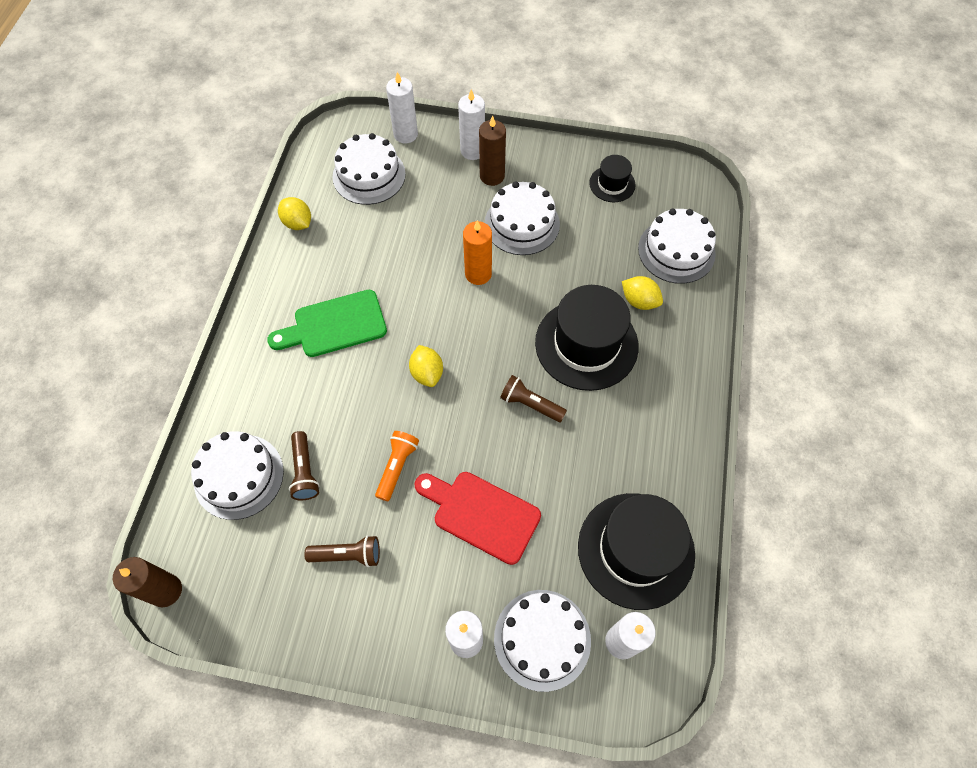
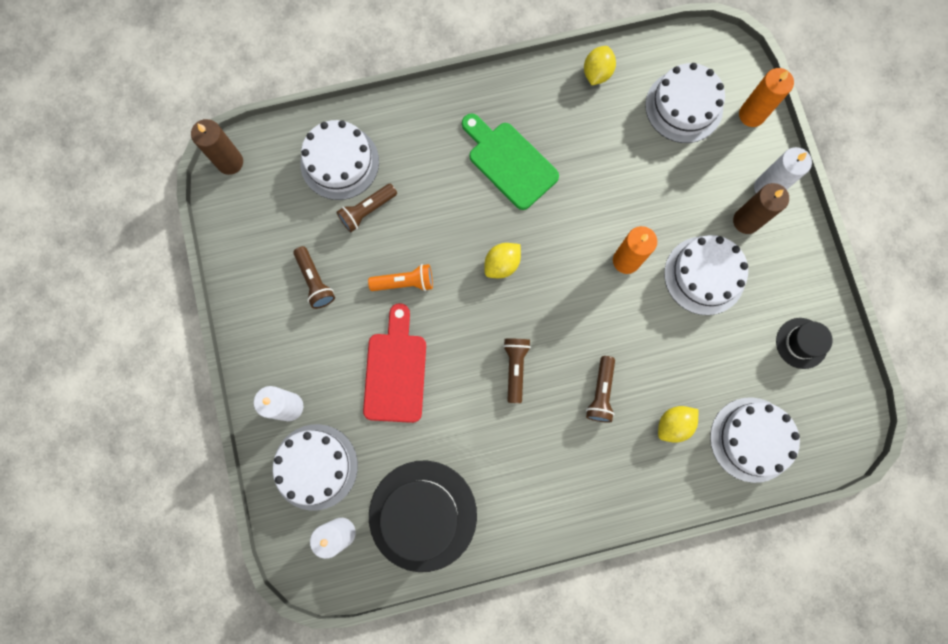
camera: 65 degrees right, 15 degrees up
white candle [386,72,418,144] -> orange candle [739,68,794,127]
black hat [535,285,638,391] -> brown flashlight [586,356,615,423]
yellow lemon [622,276,663,310] -> yellow lemon turned 45 degrees clockwise [658,406,698,443]

